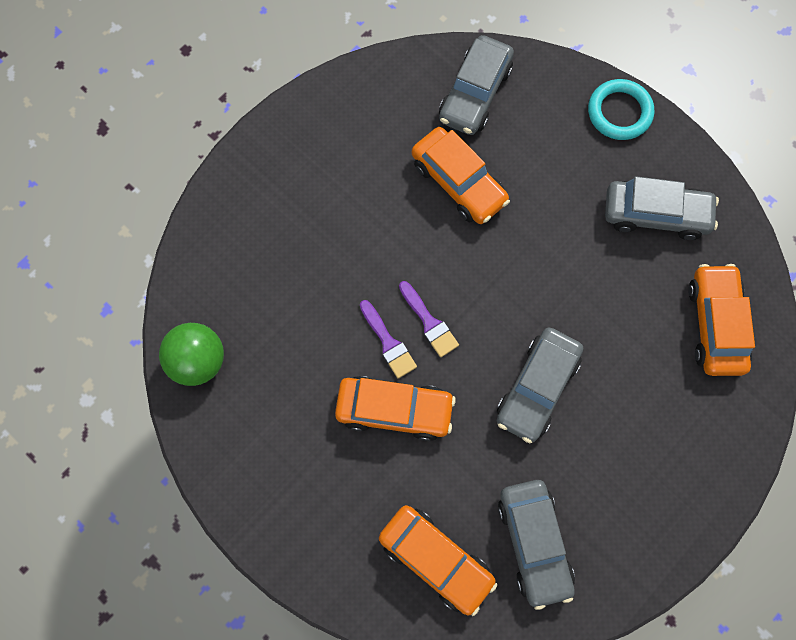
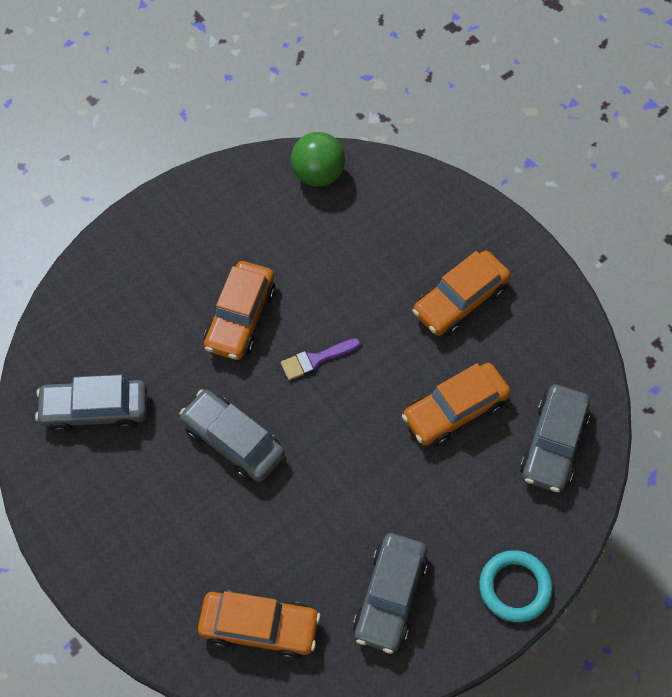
camera: 100 degrees right, 10 degrees down
purple brush [360,300,417,378] -> none
orange car [379,505,497,616] -> orange car moved to [413,251,511,336]
grey car [439,35,514,135] -> grey car turned 105 degrees counterclockwise [520,384,590,492]

